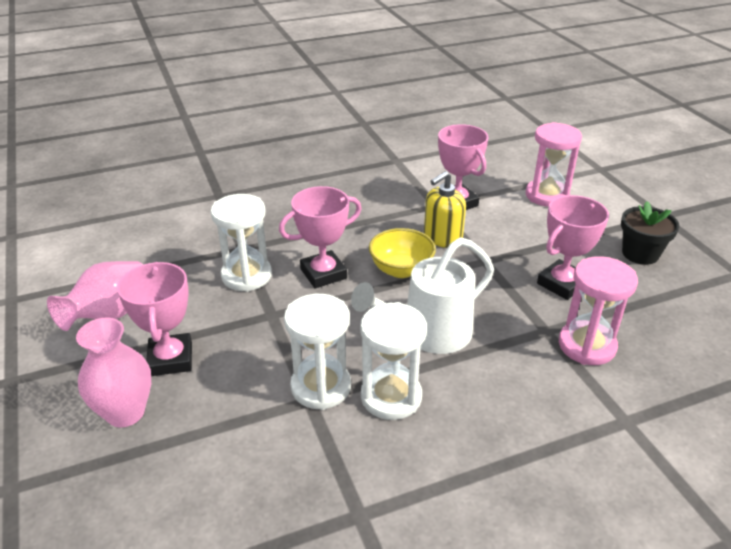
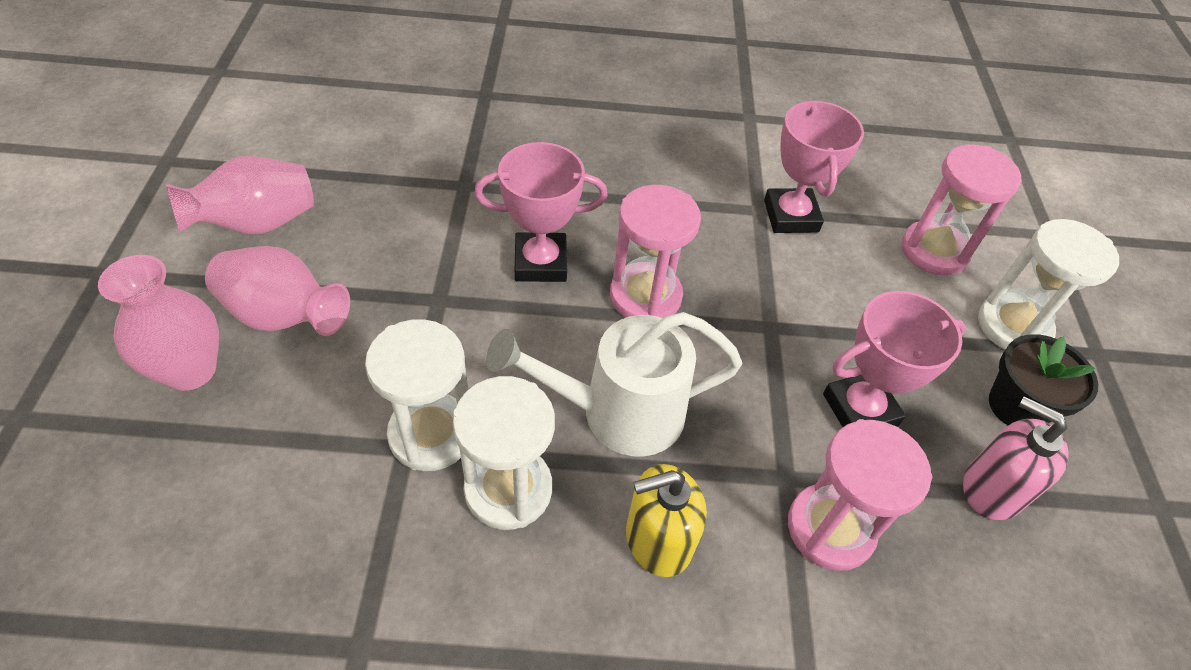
camera: 20 degrees right, 15 degrees up
pink trophy [117,262,192,376] -> pink vase [205,246,350,336]
white hourglass [211,194,272,292] -> white hourglass moved to [978,219,1119,350]
yellow bowl [369,228,436,278] -> pink hourglass [610,185,701,318]
yellow soap dispenser [424,171,466,248] -> yellow soap dispenser moved to [626,464,707,577]
none -> pink soap dispenser [963,396,1069,520]

